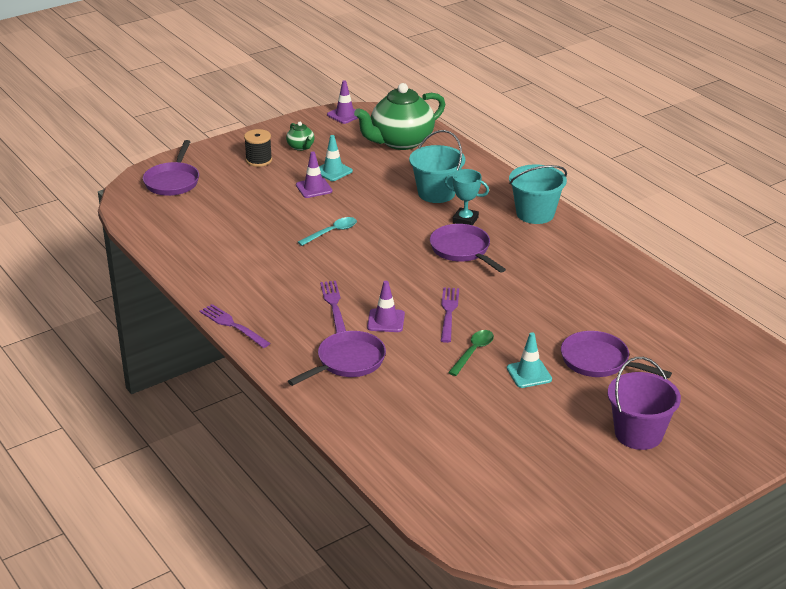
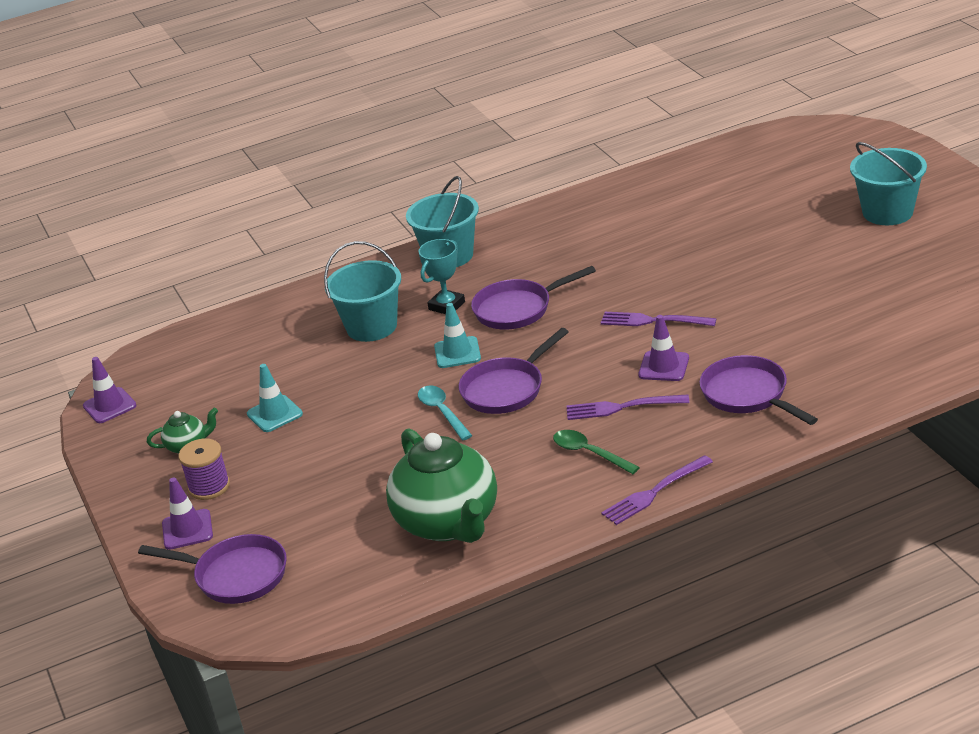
camera: 75 degrees left, 0 degrees up
black spool [244,129,272,167] -> purple spool [179,438,230,500]
purple traffic cone [296,151,332,198] -> purple traffic cone moved to [162,477,213,550]
green teapot [354,83,445,150] -> green teapot moved to [386,428,497,543]
green spoon [448,330,494,376] -> green spoon moved to [553,430,640,474]
turquoise traffic cone [507,332,552,388] -> turquoise traffic cone moved to [434,303,481,368]
purple pan [561,331,672,378] -> purple pan moved to [459,328,569,414]
purple bucket [608,357,681,450] -> turquoise bucket [850,142,927,225]

